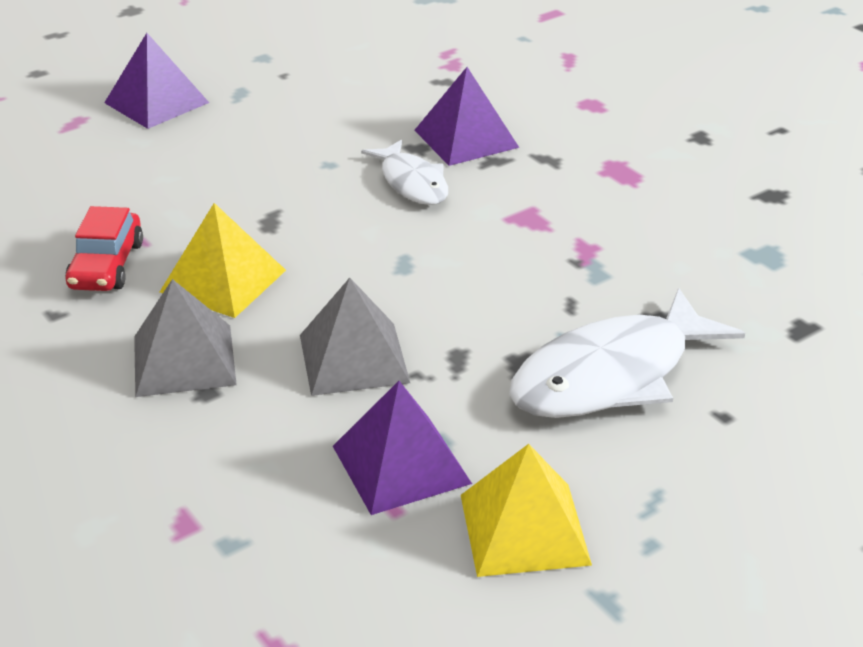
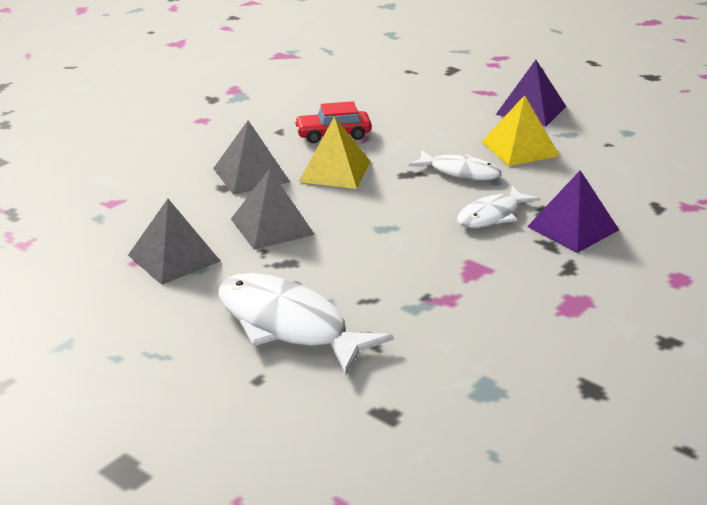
camera: 75 degrees right, 5 degrees down
purple pyramid [333,381,472,515] -> grey pyramid [128,199,221,285]
yellow pyramid [461,444,592,577] -> yellow pyramid moved to [481,95,559,166]
none -> white fish [409,150,501,180]

